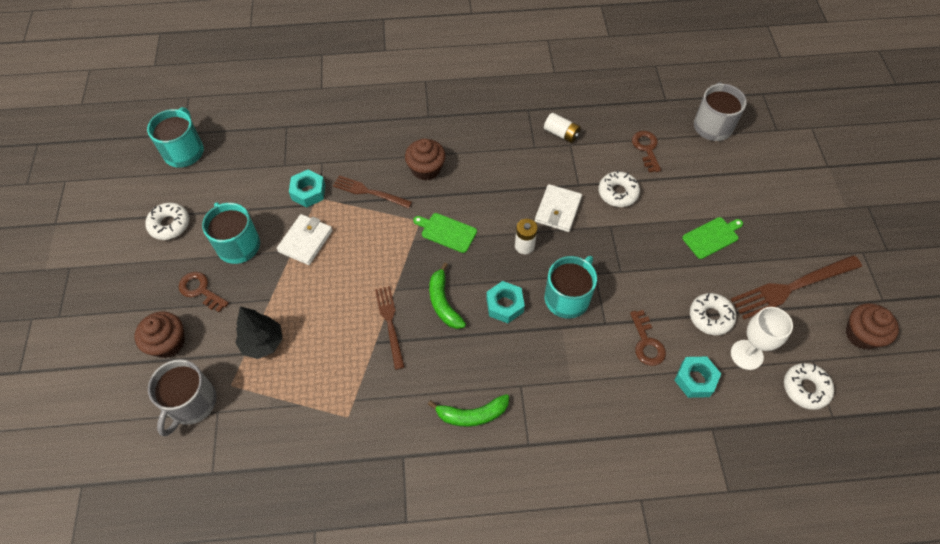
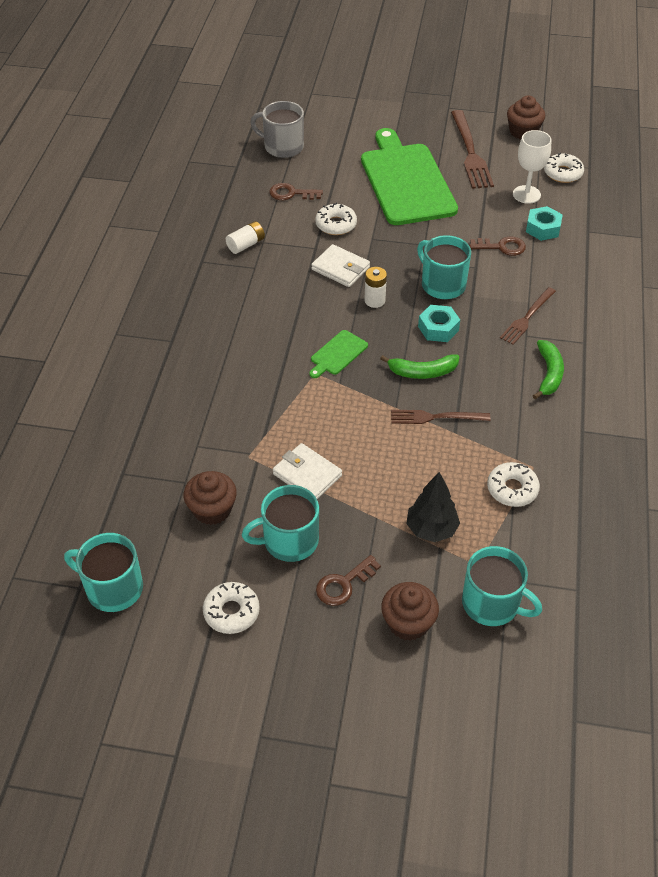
camera: 75 degrees left, 10 degrees down
grey mug [148,359,217,436] -> turquoise mug [462,546,542,626]
turquoise nut [289,170,325,207] -> none
brown fork [333,176,412,208] -> brown fork moved to [500,287,556,345]
brown cupcake [405,138,446,181] -> brown cupcake moved to [183,471,237,525]
green cutting board [682,217,743,259] -> green cutting board [361,128,458,225], size x2.45
white donut [690,293,736,335] -> white donut moved to [487,462,540,507]

